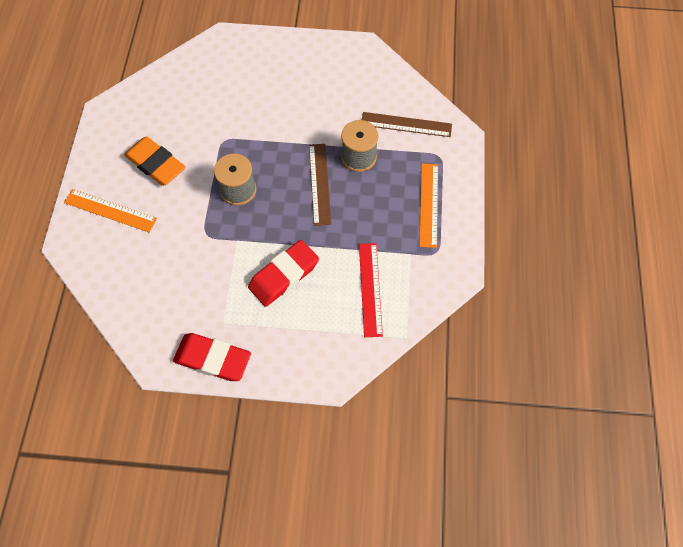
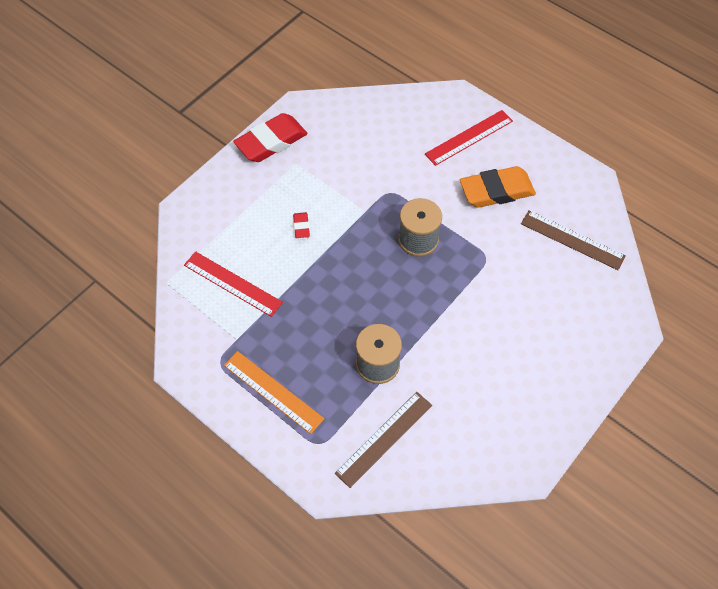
camera: 125 degrees right, 5 degrees down
orange ruler [64,189,157,232] -> red ruler [425,110,513,166]
red eraser [248,240,319,307] -> red eraser [293,212,310,238], size x0.45
brown ruler [309,144,331,226] -> brown ruler moved to [521,210,626,270]

